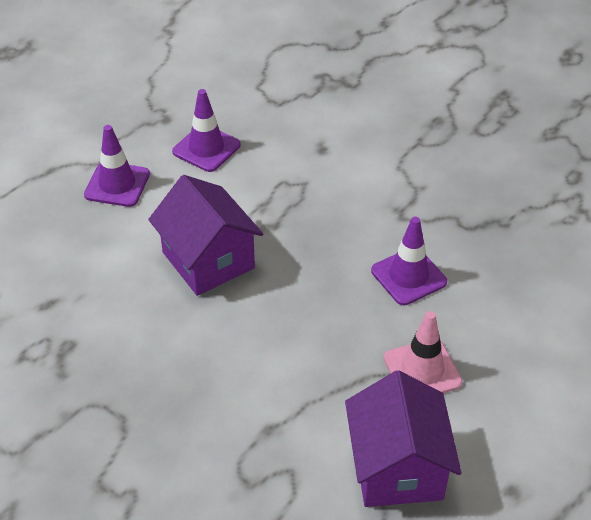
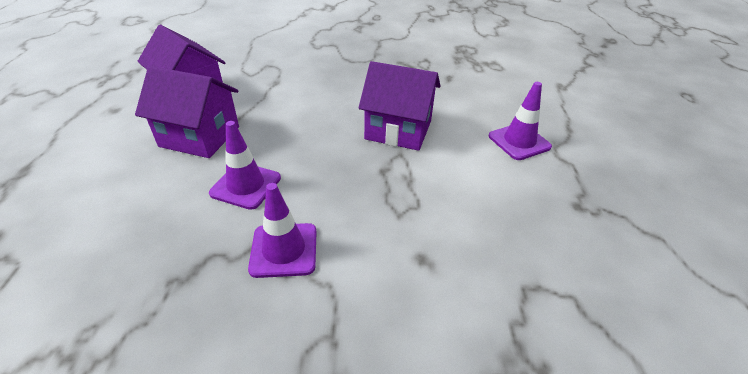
camera: 140 degrees right, 5 degrees down
purple traffic cone [172,89,241,172] -> purple traffic cone moved to [248,183,316,278]
pink traffic cone [384,311,462,393] -> purple house [135,66,239,158]

